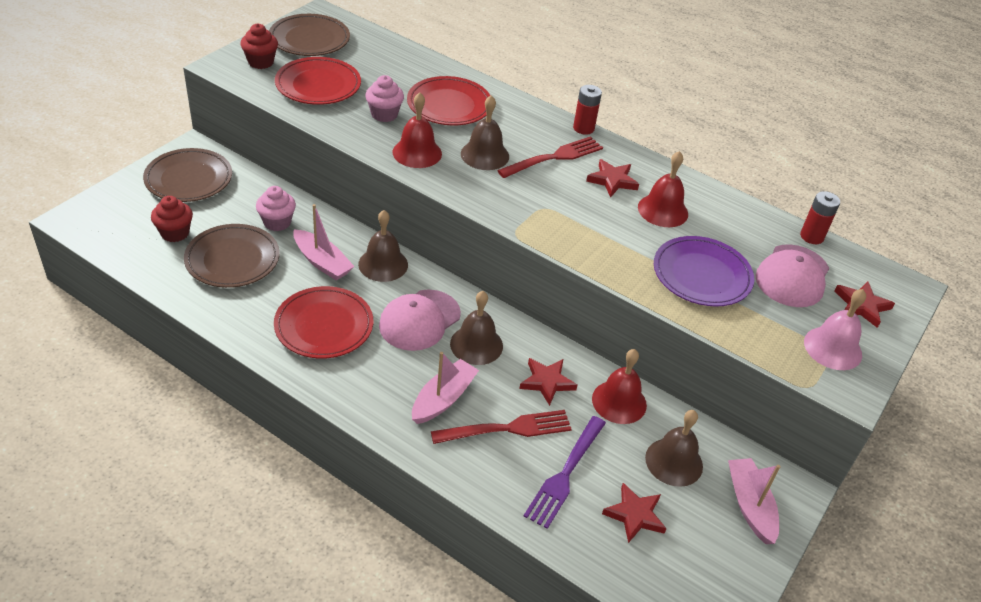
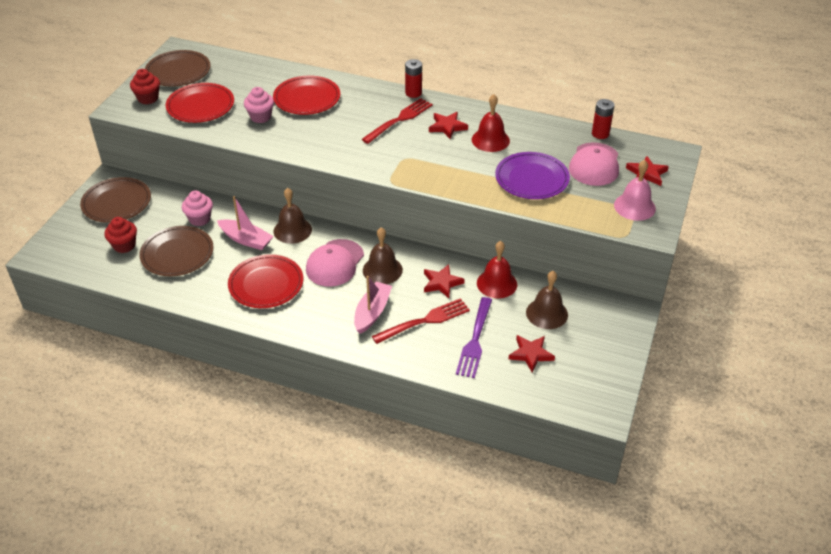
camera: 10 degrees left, 0 degrees up
red bell [393,92,442,168] -> none
brown bell [461,95,509,170] -> none
pink boat [728,458,781,544] -> none

